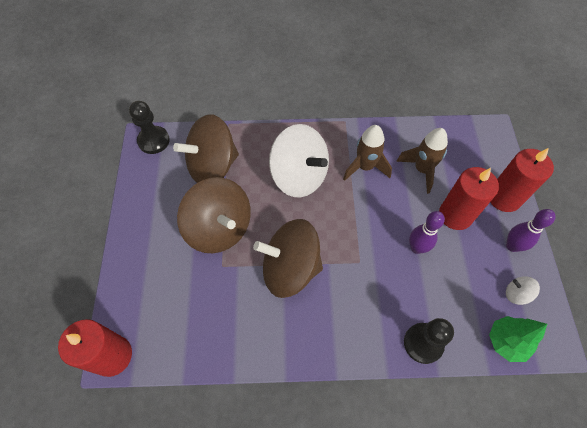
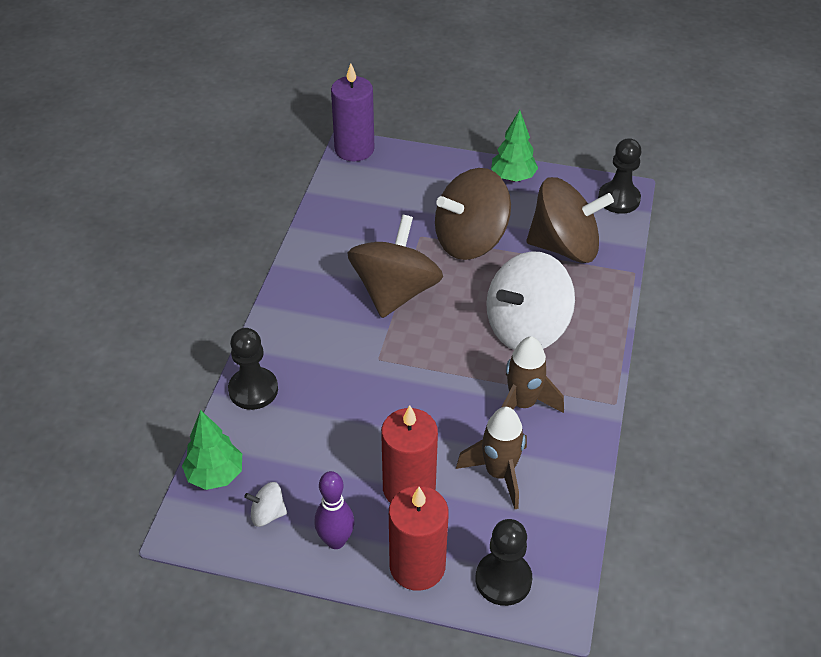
camera: 105 degrees right, 15 degrees down
red candle [58,319,132,377] -> purple candle [331,63,375,161]
brown spinning top [173,114,239,183] -> brown spinning top turned 105 degrees clockwise [527,177,614,263]
purple bowling pin [409,211,445,254] -> none
white spinning top [506,276,540,305] -> white spinning top turned 135 degrees counterclockwise [244,482,287,527]
none -> black pawn [476,519,532,606]
none -> green tree [491,110,538,182]

